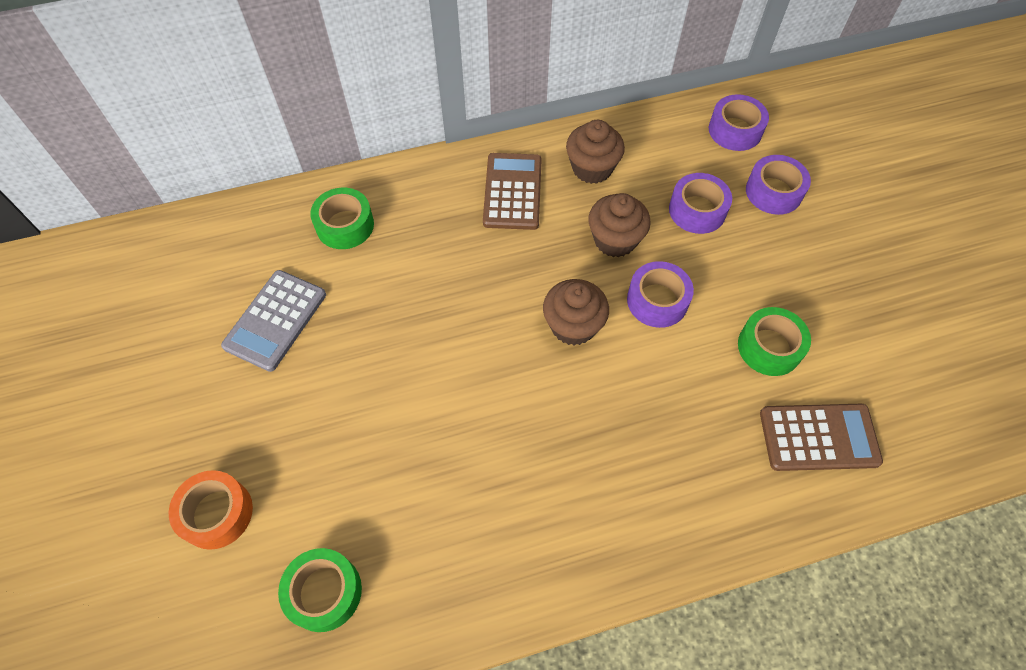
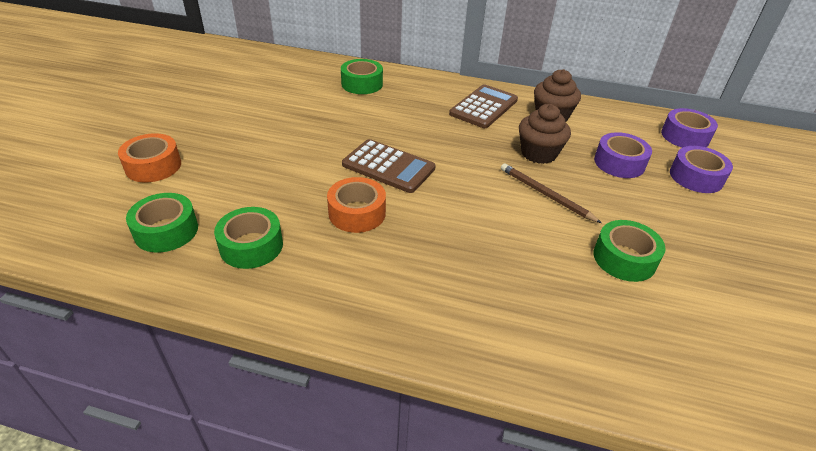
camera: 30 degrees right, 20 degrees down
grey calculator [221,270,326,372] -> none
brown cupcake [543,279,609,346] -> none
purple tape [627,261,694,328] -> brown pencil [501,163,602,223]
brown calculator [760,404,883,471] -> brown calculator moved to [342,139,436,193]
none -> green tape [214,207,283,269]
none -> orange tape [327,177,386,233]

